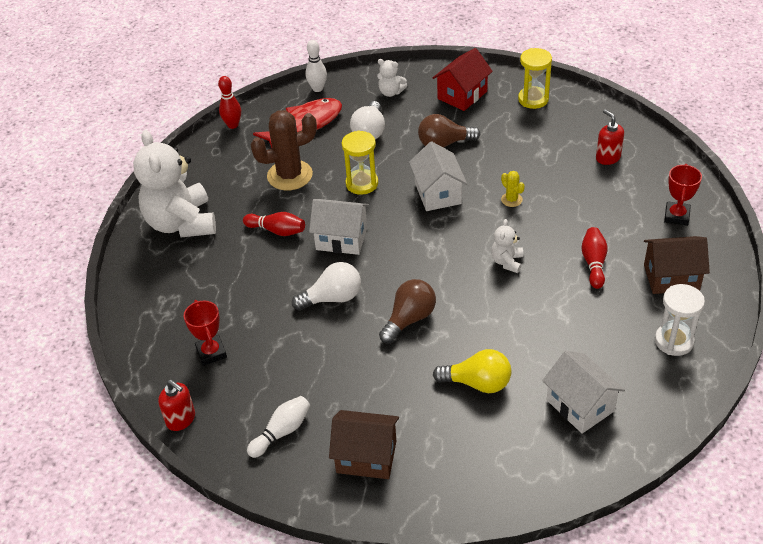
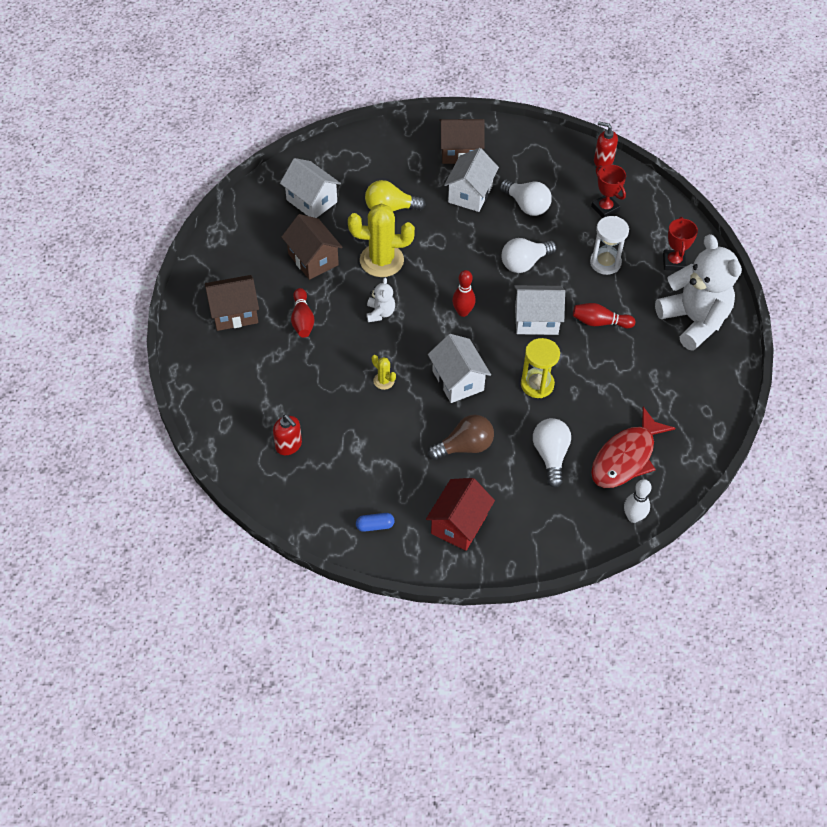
camera: 165 degrees right, 10 degrees up
red bowling pin [218,76,241,129] -> red bowling pin moved to [452,270,476,317]
white bowling pin [247,396,310,458] -> none
brown cactus [251,110,317,191] -> none
white teddy bear [377,59,407,97] -> none
brown light bulb [379,279,436,343] -> none
yellow hourglass [518,48,552,109] -> blue capsule [356,513,394,532]
white hourglass [655,284,705,356] -> white hourglass moved to [590,216,629,275]
red trophy [664,164,702,226] -> red trophy moved to [663,217,698,271]
none -> brown house [281,214,343,280]
none -> yellow cactus [348,203,415,277]
none -> white house [444,148,499,212]
none -> white light bulb [500,180,552,216]

